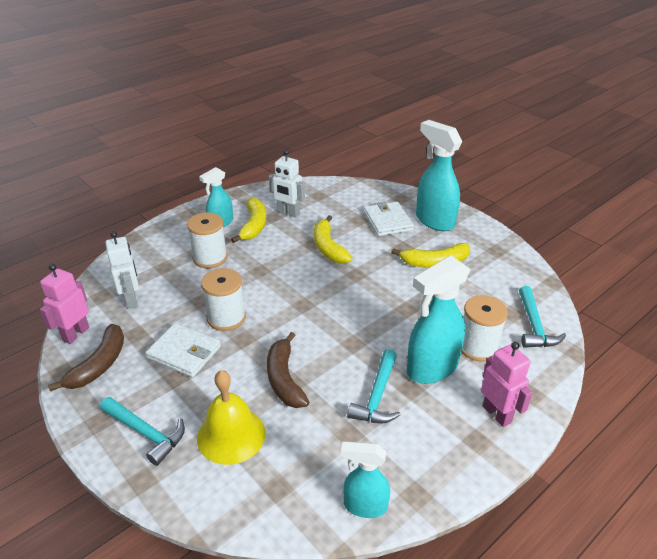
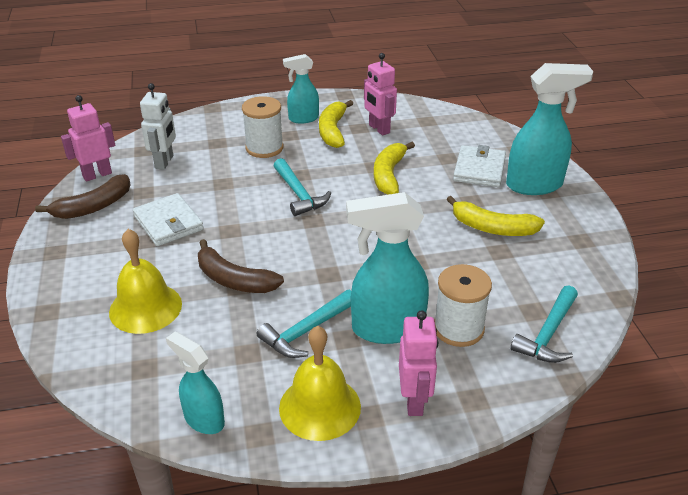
camera: 30 degrees right, 0 degrees up
turquoise hammer [100,397,185,466] -> turquoise hammer moved to [274,158,331,216]
white spool [201,268,246,331] -> none
yellow banana [231,197,266,243] -> yellow banana turned 150 degrees clockwise [319,100,353,148]
brown banana [267,332,309,408] -> brown banana turned 75 degrees counterclockwise [198,239,284,293]
white robot [269,150,305,217] -> pink robot [364,53,397,135]
turquoise spray bottle [416,120,462,231] -> turquoise spray bottle turned 90 degrees clockwise [506,63,594,195]
none -> yellow bell [279,326,361,441]

